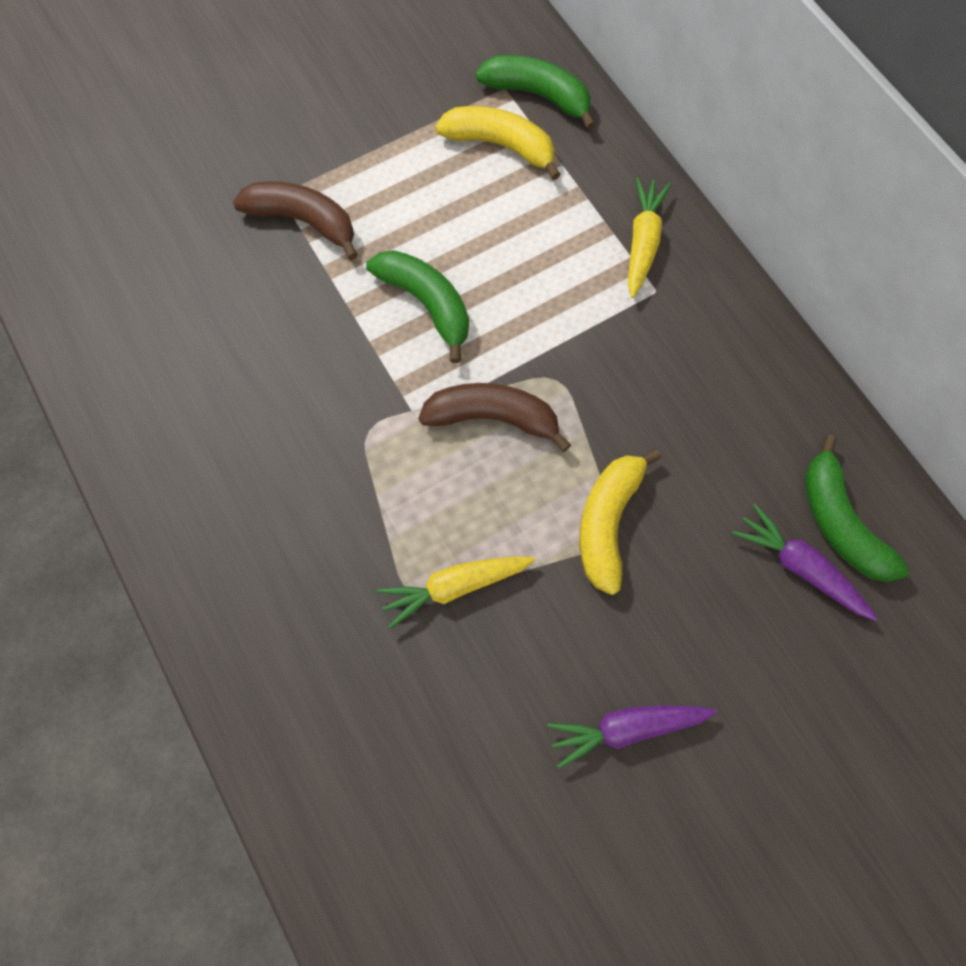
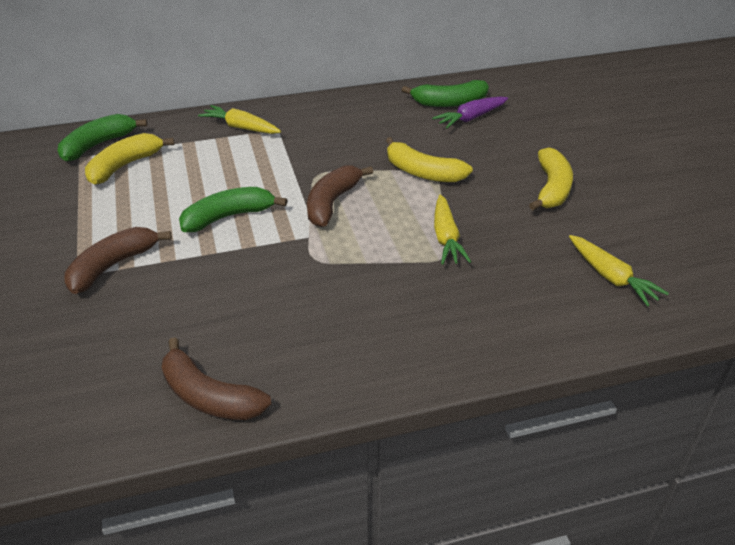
camera: 75 degrees left, 30 degrees down
purple carrot [547,705,717,769] -> yellow banana [529,147,573,210]
none -> brown banana [162,337,271,420]
none -> yellow carrot [569,235,669,307]

